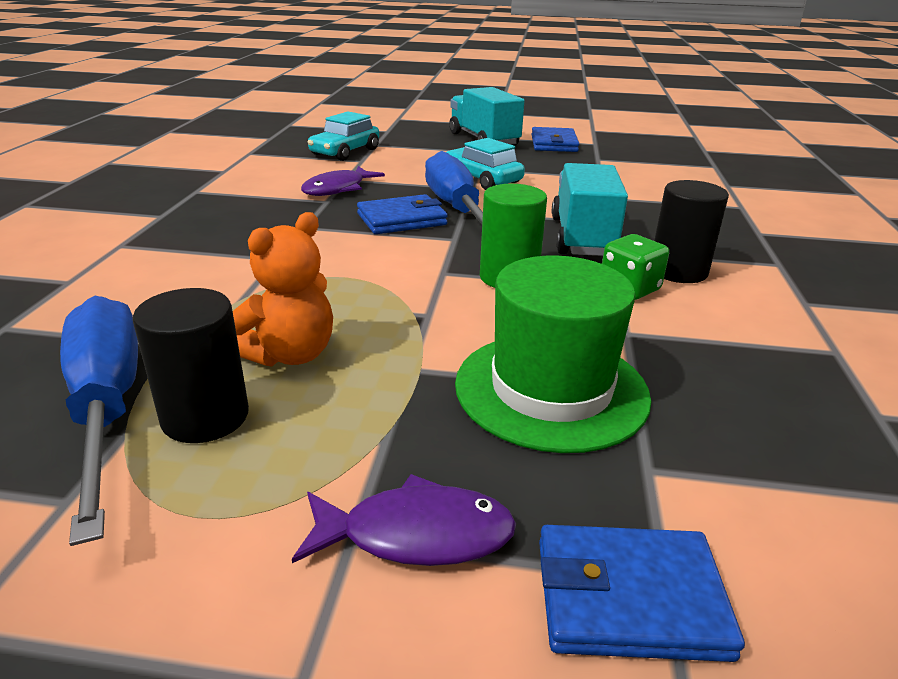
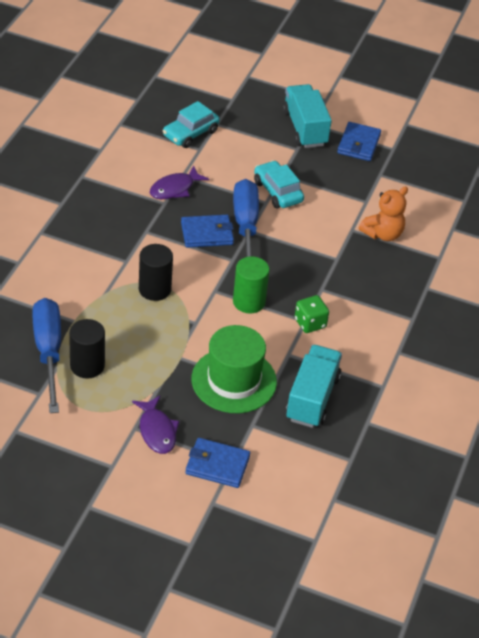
camera: 10 degrees right, 15 degrees up
orange teddy bear [233,212,333,367] -> orange teddy bear moved to [359,187,408,241]
purple fish [292,474,516,566] -> purple fish turned 60 degrees clockwise [132,395,179,454]
turquoise truck [552,163,628,256] -> turquoise truck moved to [286,345,342,428]
black cylinder [654,180,729,283] -> black cylinder moved to [139,244,173,301]

